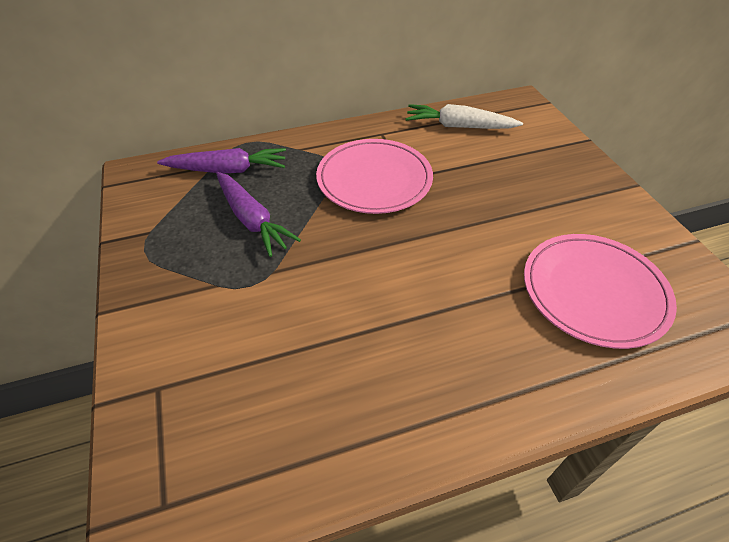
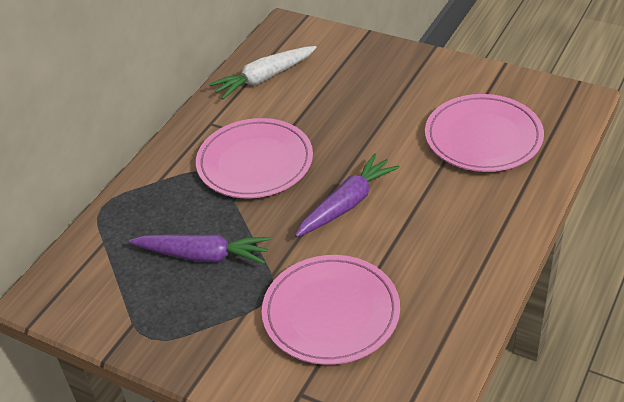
camera: 40 degrees left, 5 degrees down
purple carrot [157,148,286,173] -> purple carrot moved to [295,153,400,237]
none -> pink plate [262,255,400,365]

